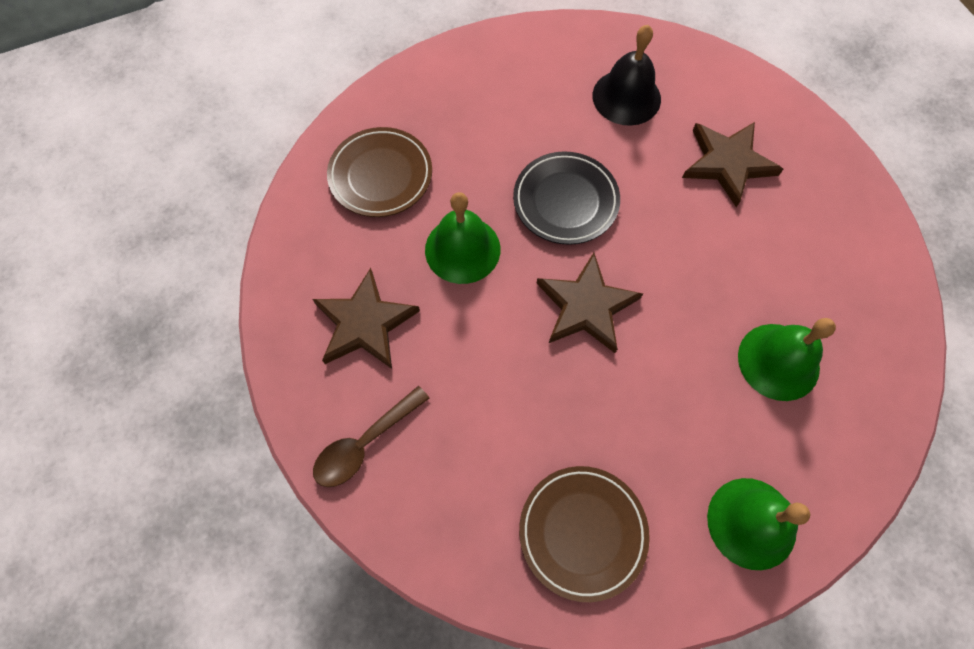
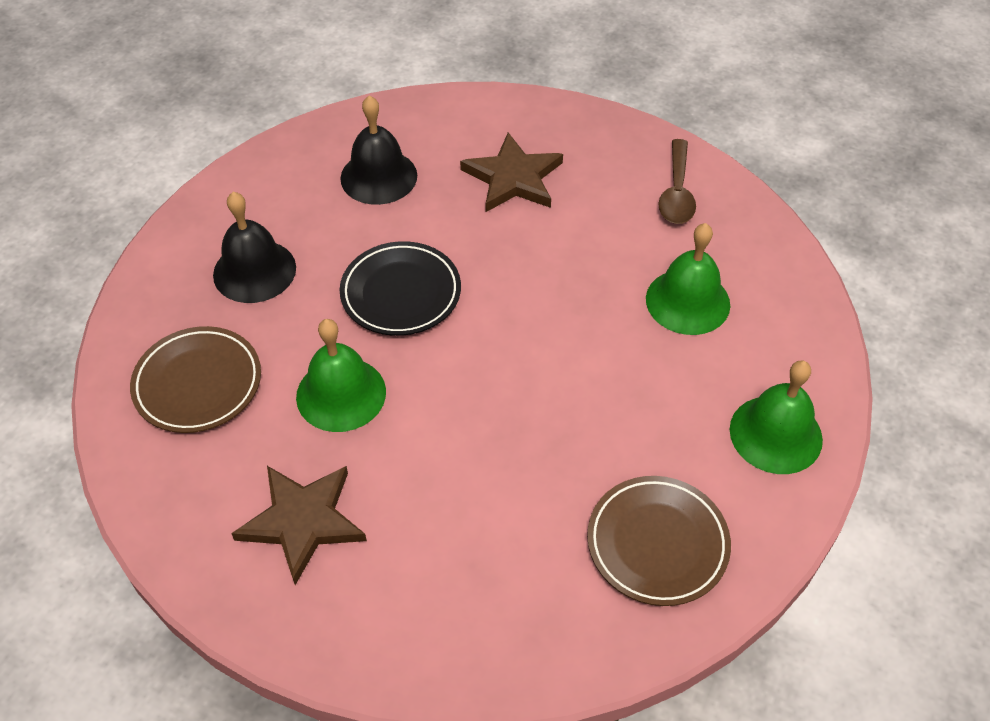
camera: 40 degrees left, 15 degrees down
brown spoon [313,386,430,487] -> brown spoon moved to [658,139,696,224]
brown star [536,253,643,353] -> none
none -> black bell [213,192,296,303]

